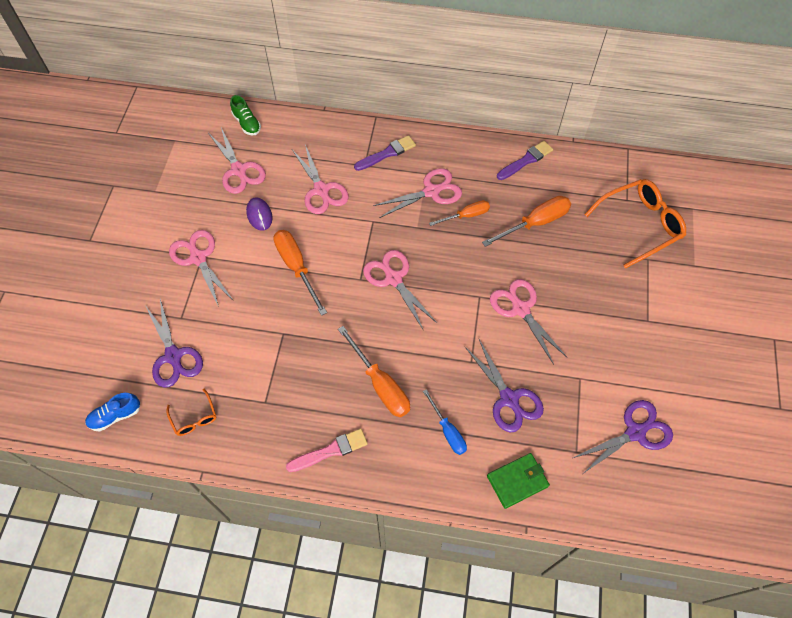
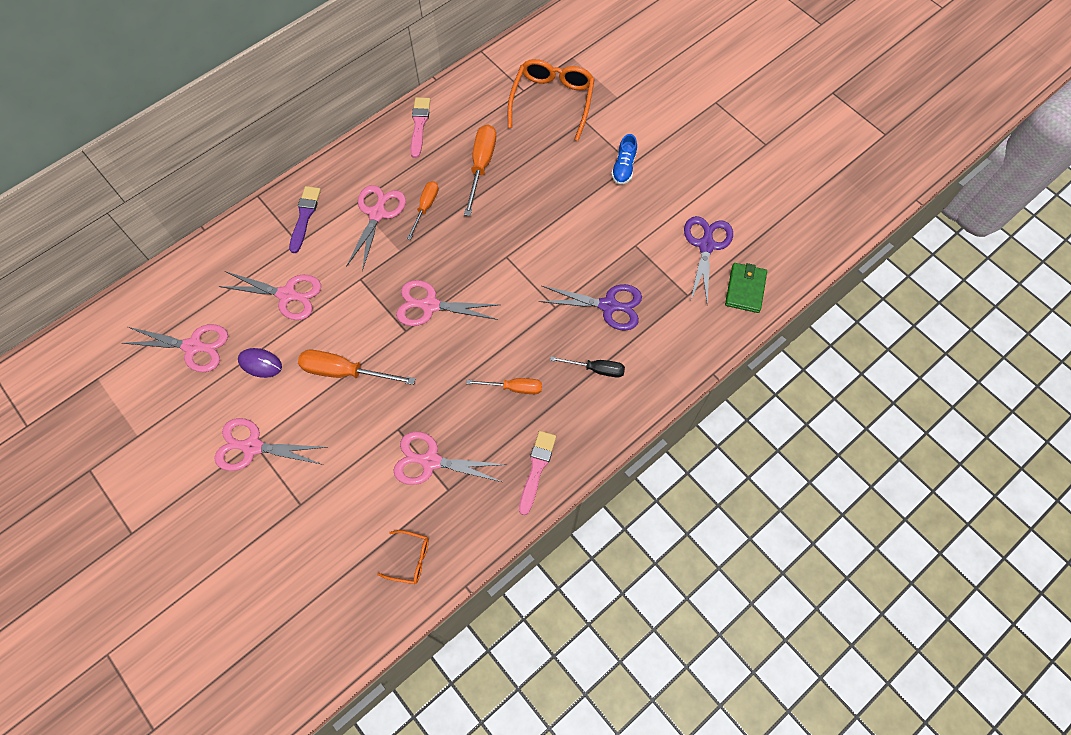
camera: 50 degrees left, 5 degrees up
blue shoe [85,393,140,432] -> blue shoe moved to [611,134,637,185]
purple scissors [145,299,203,387] -> none
green shoe [230,95,261,136] -> none
orange screwdriver [338,326,410,417] -> orange screwdriver [466,378,542,394], size x0.64
blue screwdriver [423,389,467,455] -> black screwdriver [550,356,625,377]
green wallet [487,453,550,509] -> green wallet moved to [725,263,767,313]
pink scissors [490,279,567,365] -> pink scissors moved to [393,431,507,485]
purple brush [497,141,553,180] -> pink brush [410,97,430,158]

